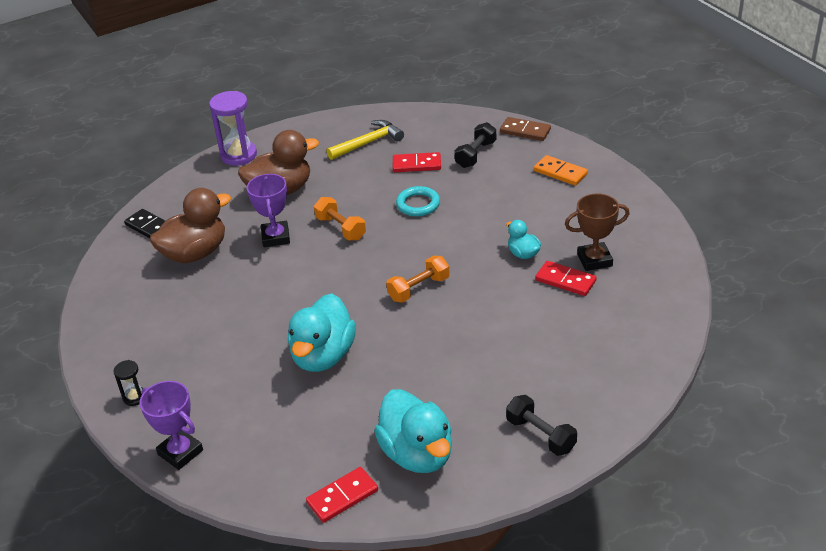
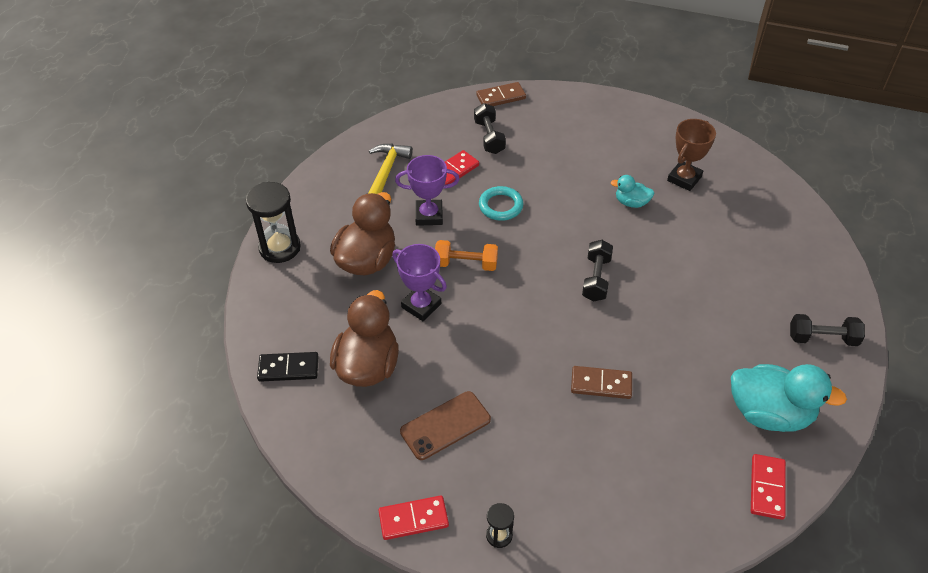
camera: 45 degrees left, 10 degrees up
purple trophy [140,381,203,470] -> purple trophy moved to [395,155,460,226]
purple hourglass [209,91,257,166] -> black hourglass [246,182,301,263]
turquoise duck [288,294,356,372] -> brown domino [571,366,632,399]
orange dumbbell [386,255,450,303] -> black dumbbell [582,240,613,302]
orange domino [534,155,588,186] -> none
red domino [535,261,597,296] -> red domino moved to [378,495,449,540]
none -> brown phone [400,391,491,460]

